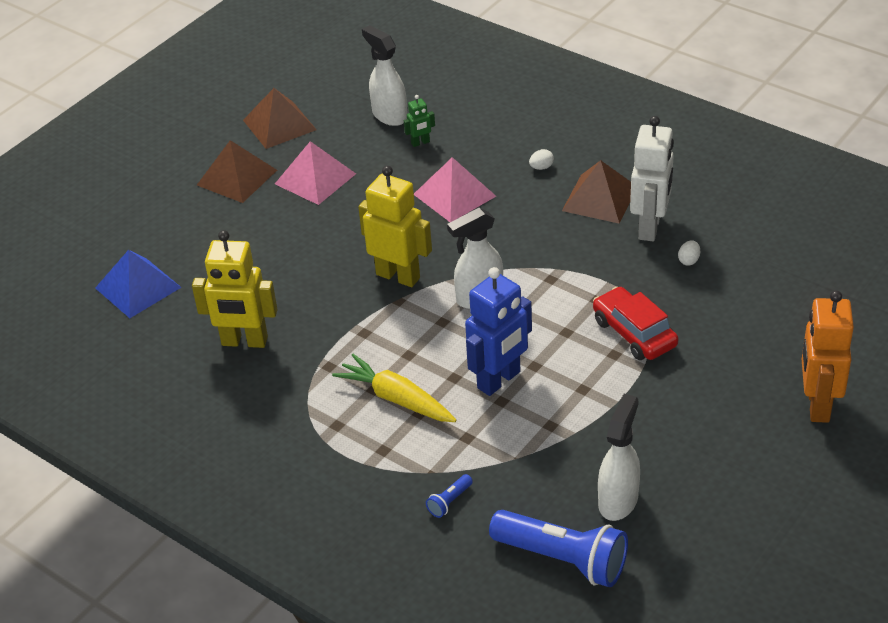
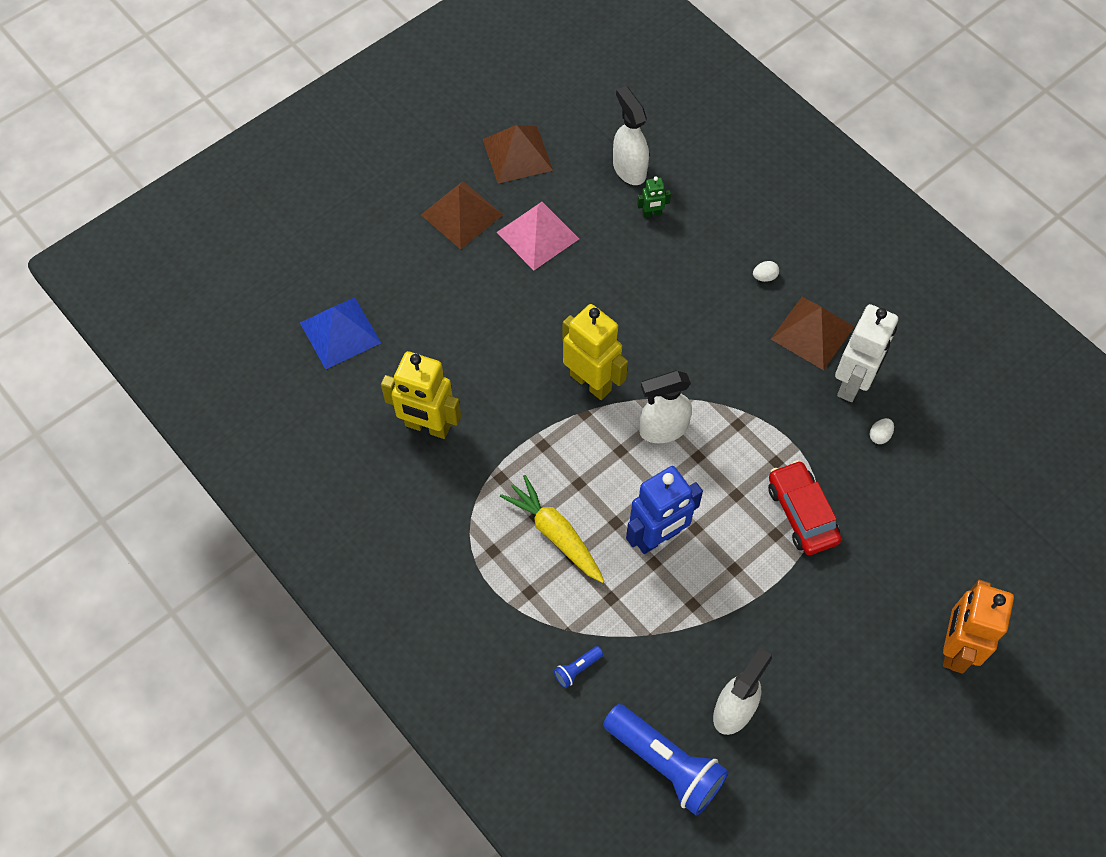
camera: 10 degrees right, 20 degrees up
pink pyramid [414,157,496,222] -> none

